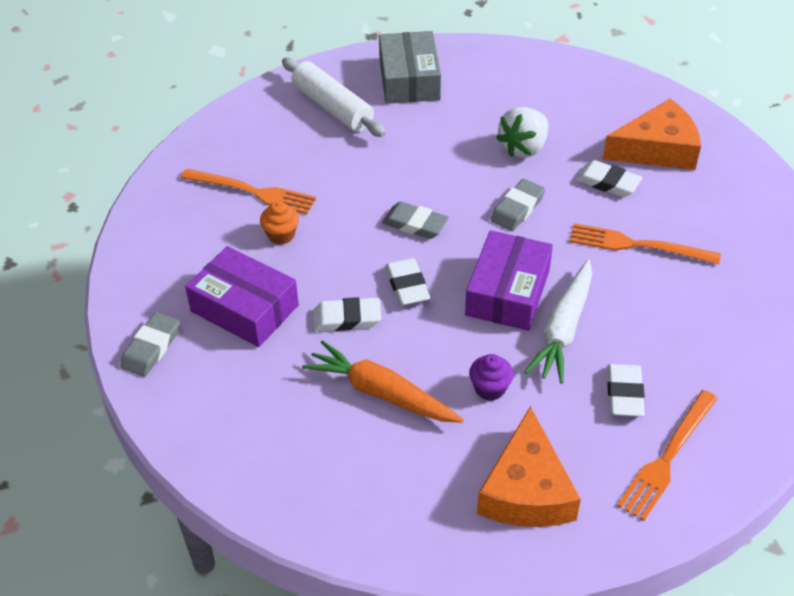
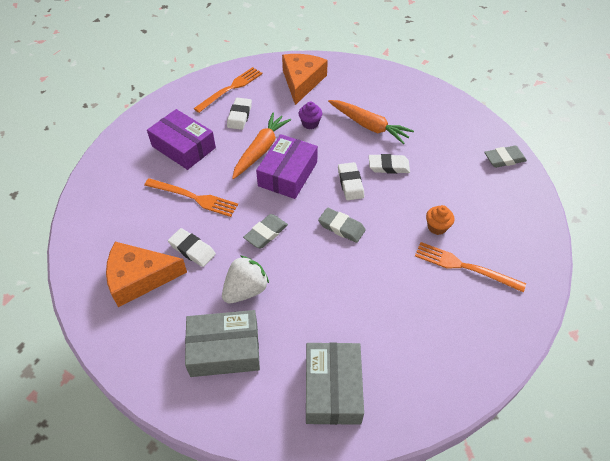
camera: 175 degrees left, 5 degrees up
grey eraser [120,312,180,377] -> grey eraser turned 45 degrees clockwise [484,145,527,168]
purple box [185,246,299,347] -> purple box moved to [147,109,216,170]
white rolling pin [282,58,386,137] -> none
white carrot [525,259,592,384] -> orange carrot [232,113,291,179]
none -> grey box [185,310,260,377]

